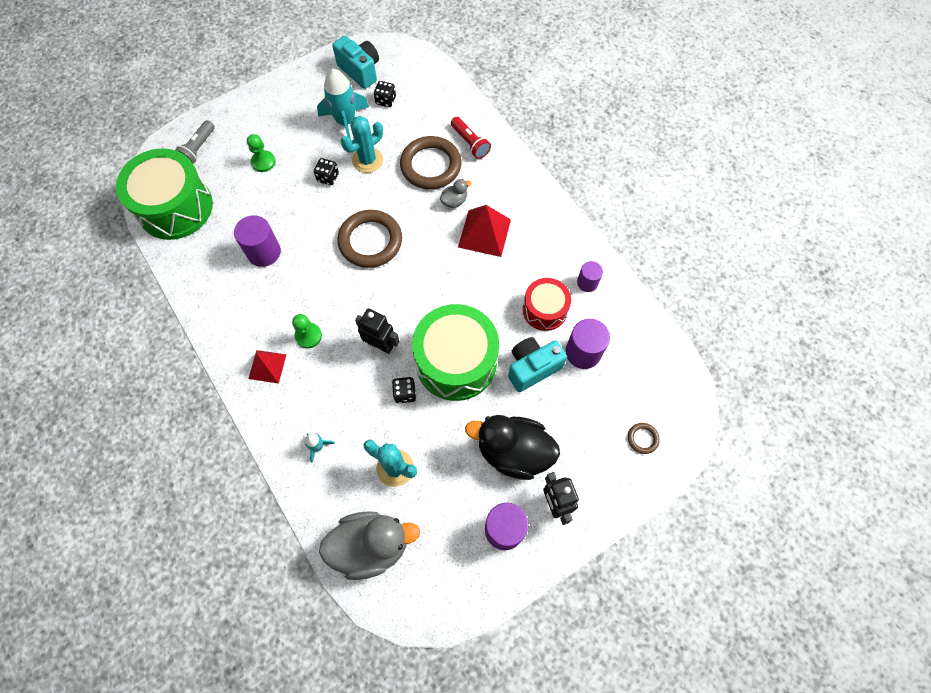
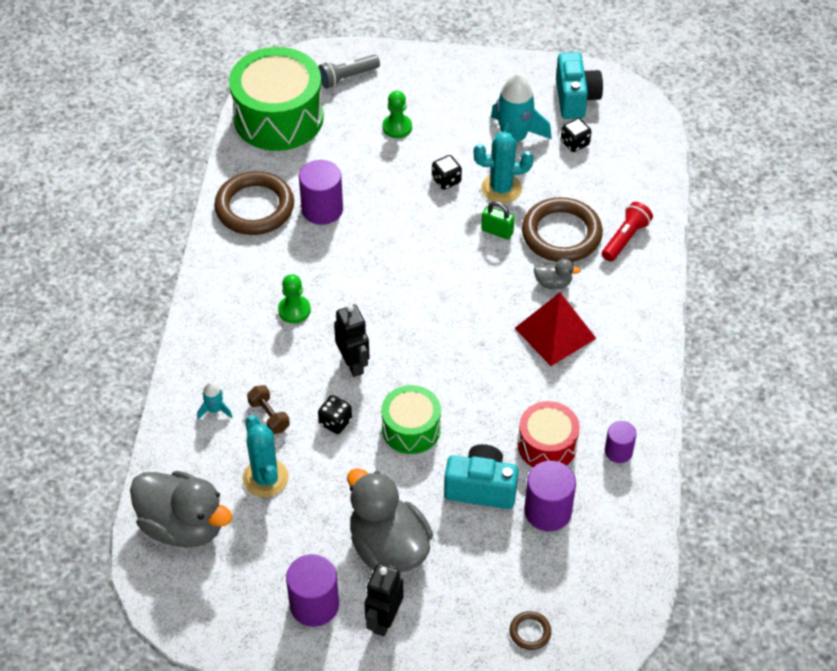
camera: 40 degrees right, 15 degrees down
red pyramid [248,350,287,384] -> none
brown ring [337,210,402,268] -> brown ring moved to [214,171,294,235]
green drum [412,304,499,401] -> green drum [381,385,441,454], size x0.57
red flashlight [451,117,491,159] -> red flashlight turned 150 degrees counterclockwise [602,202,653,261]
black duck [465,415,560,480] -> grey duck [347,468,433,572]
none -> brown dumbbell [247,385,290,434]
none -> green padlock [481,201,515,240]

